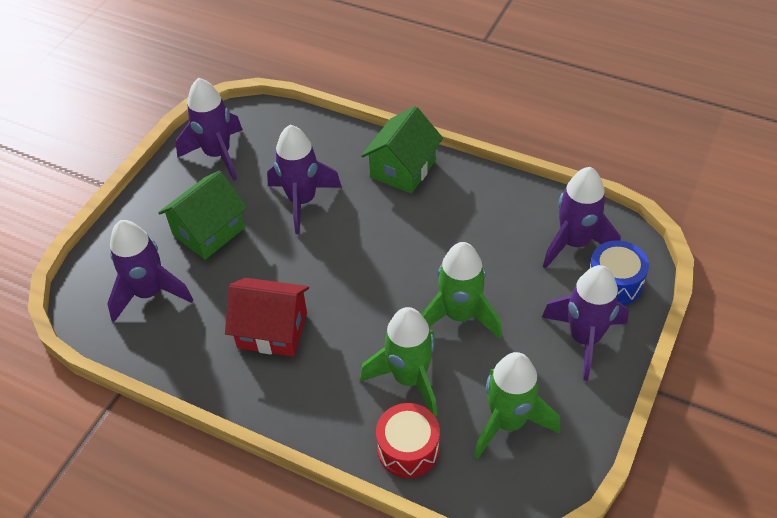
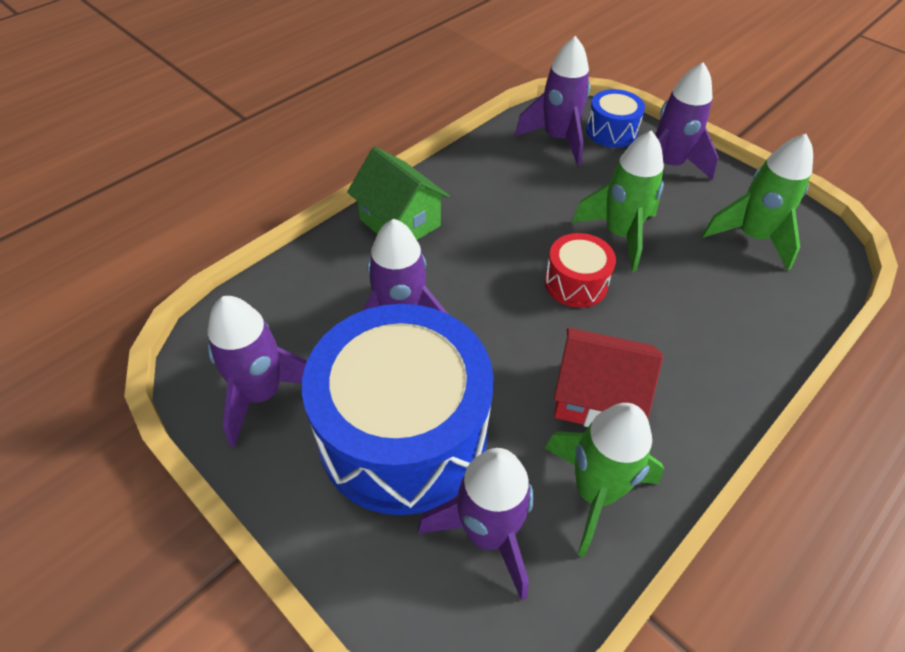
camera: 75 degrees left, 0 degrees up
green house [158,171,247,260] -> blue drum [302,304,494,515]
red house [225,278,309,357] -> red house turned 75 degrees clockwise [554,328,663,427]
green rocket [360,307,438,417] -> green rocket moved to [545,403,664,557]
red drum [376,403,440,478] -> red drum moved to [545,233,616,308]

